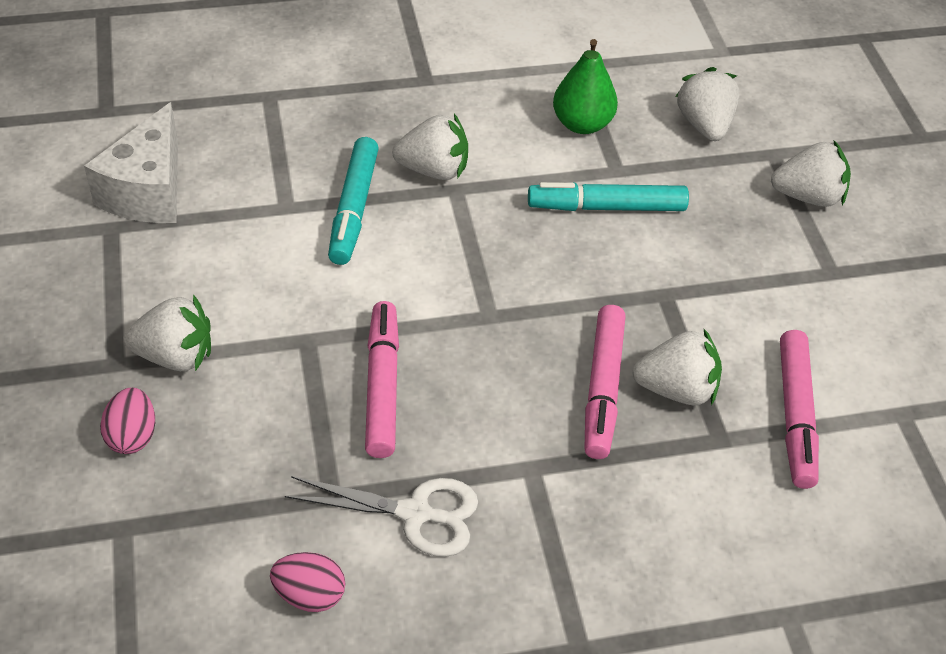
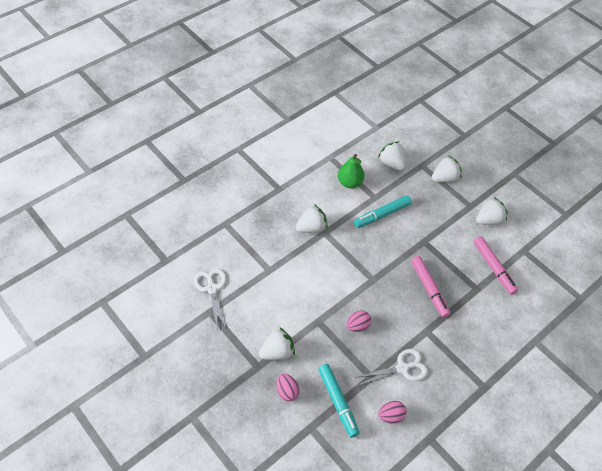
camera: 30 degrees left, 5 degrees up
white cheese [84,102,178,223] -> white scissors [194,268,226,329]
turquoise marker [328,137,379,265] -> turquoise marker moved to [318,364,359,438]
pink marker [365,301,399,458] -> pink egg [346,311,371,332]
white strawberry [632,329,722,406] -> white strawberry moved to [476,197,508,225]

